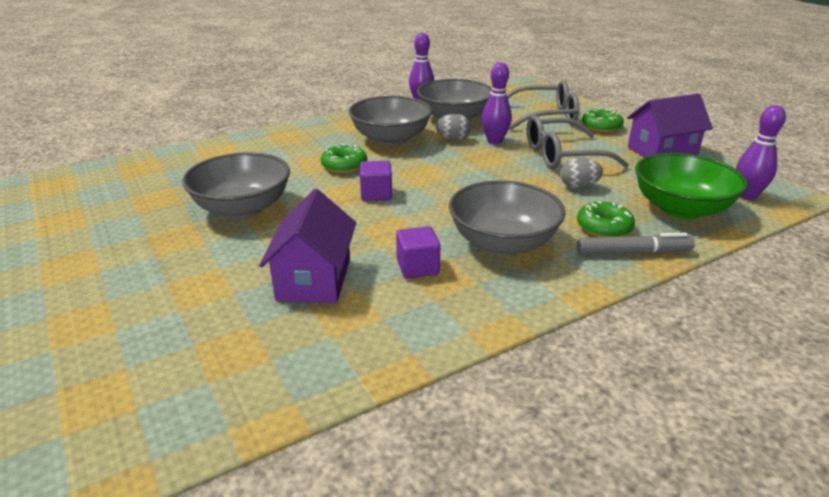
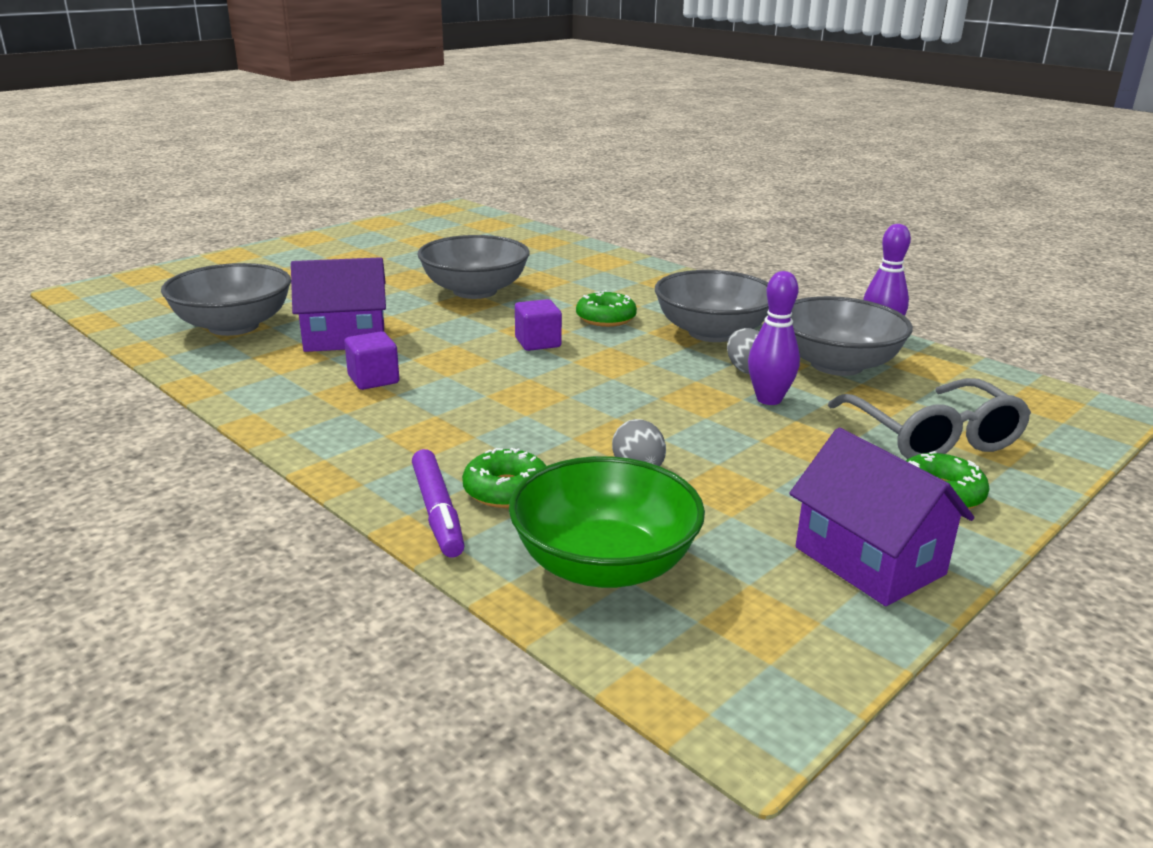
camera: 75 degrees right, 5 degrees down
grey bowl [449,180,566,255] -> grey bowl moved to [161,263,291,336]
grey glasses [527,115,629,169] -> none
grey marker [577,233,695,255] -> purple marker [412,449,465,557]
purple bowling pin [736,105,786,200] -> none

